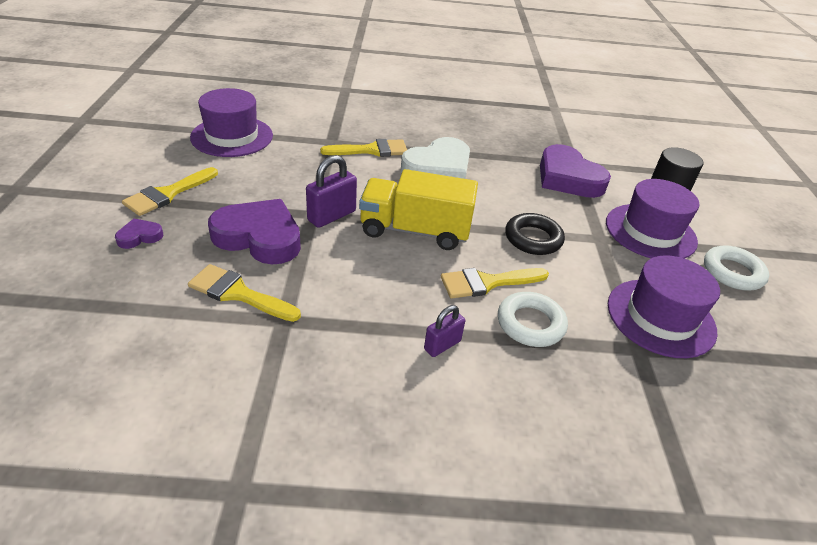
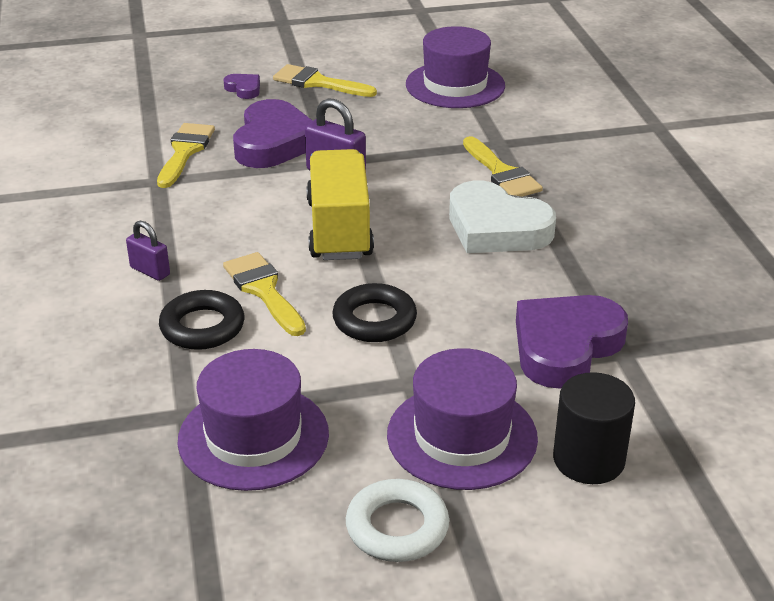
camera: 80 degrees right, 5 degrees down
white ring [498,292,568,347] -> black ring [159,290,244,350]

